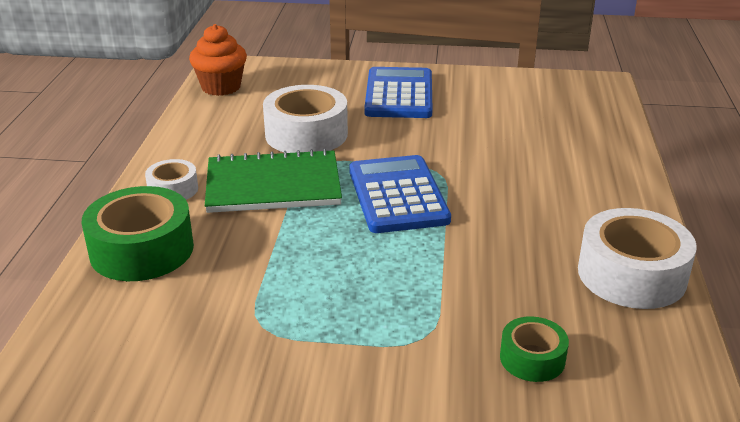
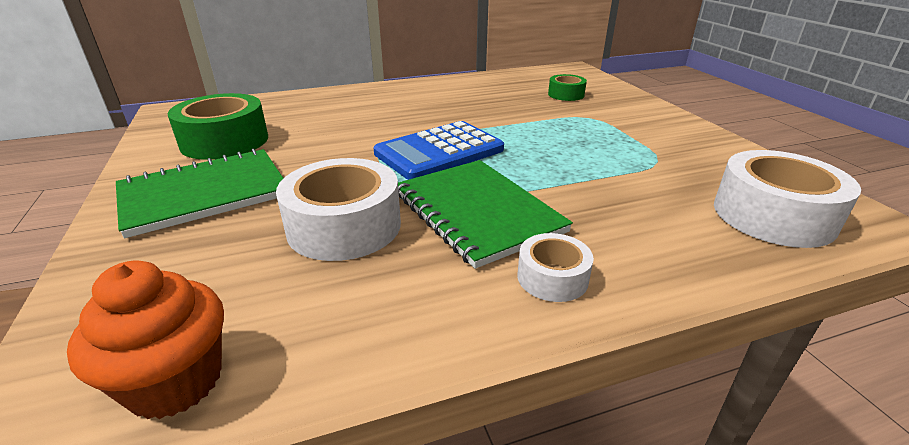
camera: 115 degrees left, 0 degrees up
green tape [82,186,194,281] -> green tape moved to [168,93,268,160]
blue calculator [364,67,432,118] -> green notebook [116,149,283,238]
white tape [578,208,697,309] -> white tape moved to [714,150,861,248]

